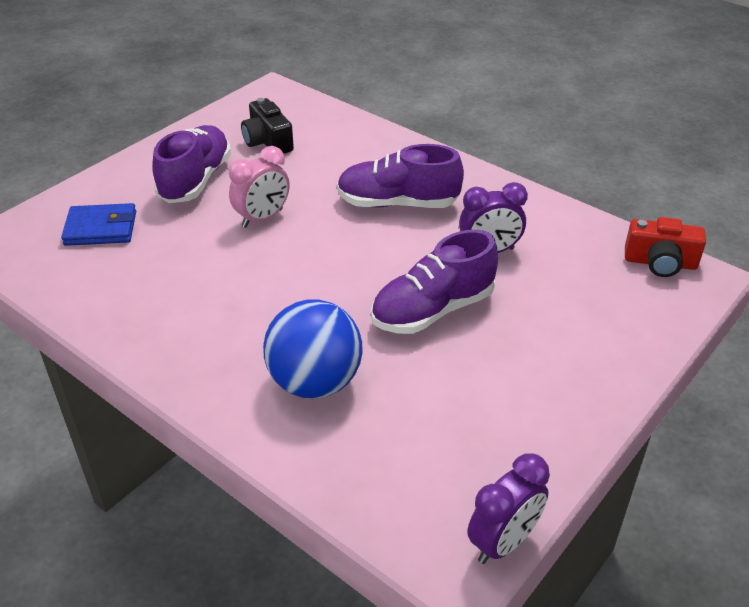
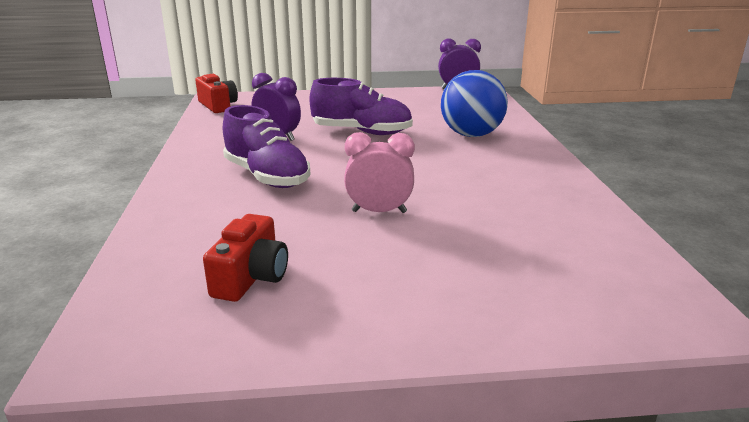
camera: 135 degrees left, 15 degrees down
blue wallet [61,203,136,246] -> none
purple shoe [152,125,231,203] -> none
black camera [241,98,294,154] -> red camera [203,214,288,302]

